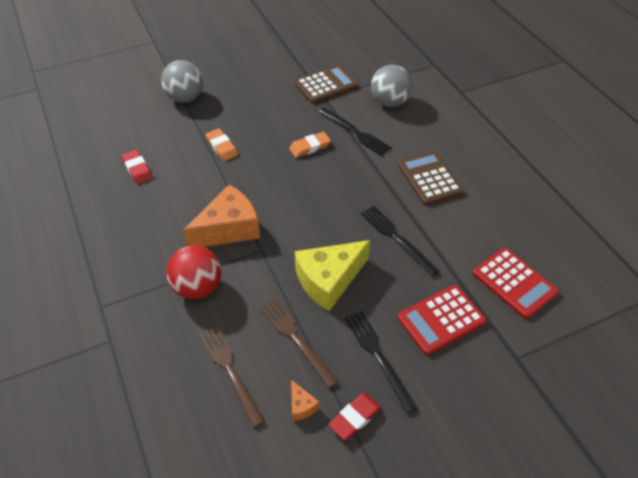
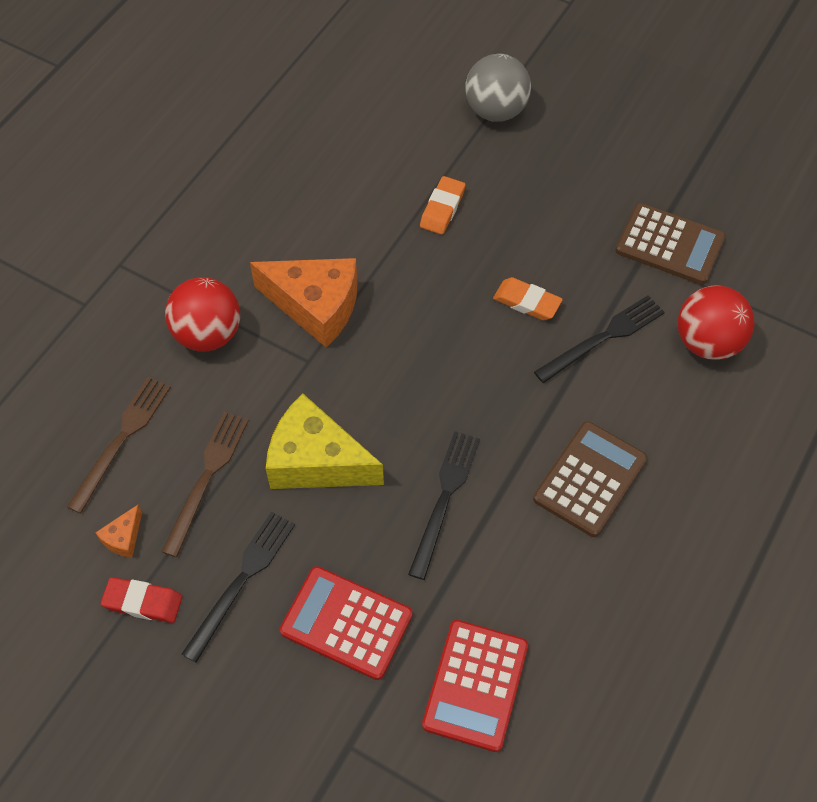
camera: 55 degrees right, 10 degrees up
red eraser [121,150,153,184] -> none
black fork [318,107,392,156] -> black fork turned 135 degrees counterclockwise [534,295,665,383]
grey ball [371,64,413,107] -> red ball [678,285,754,360]

